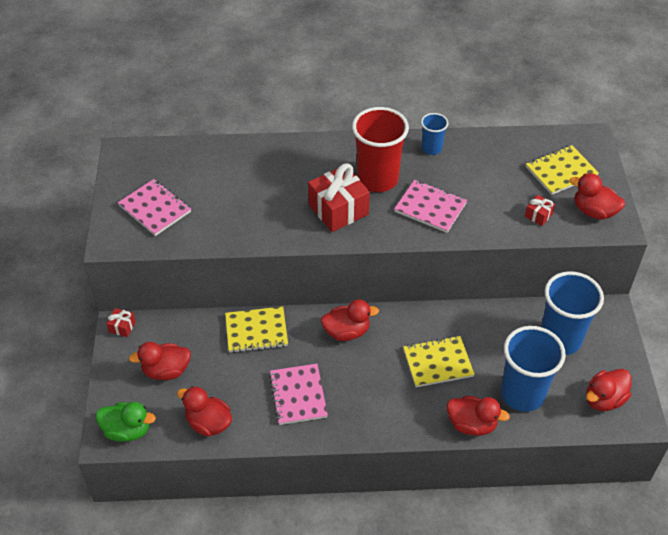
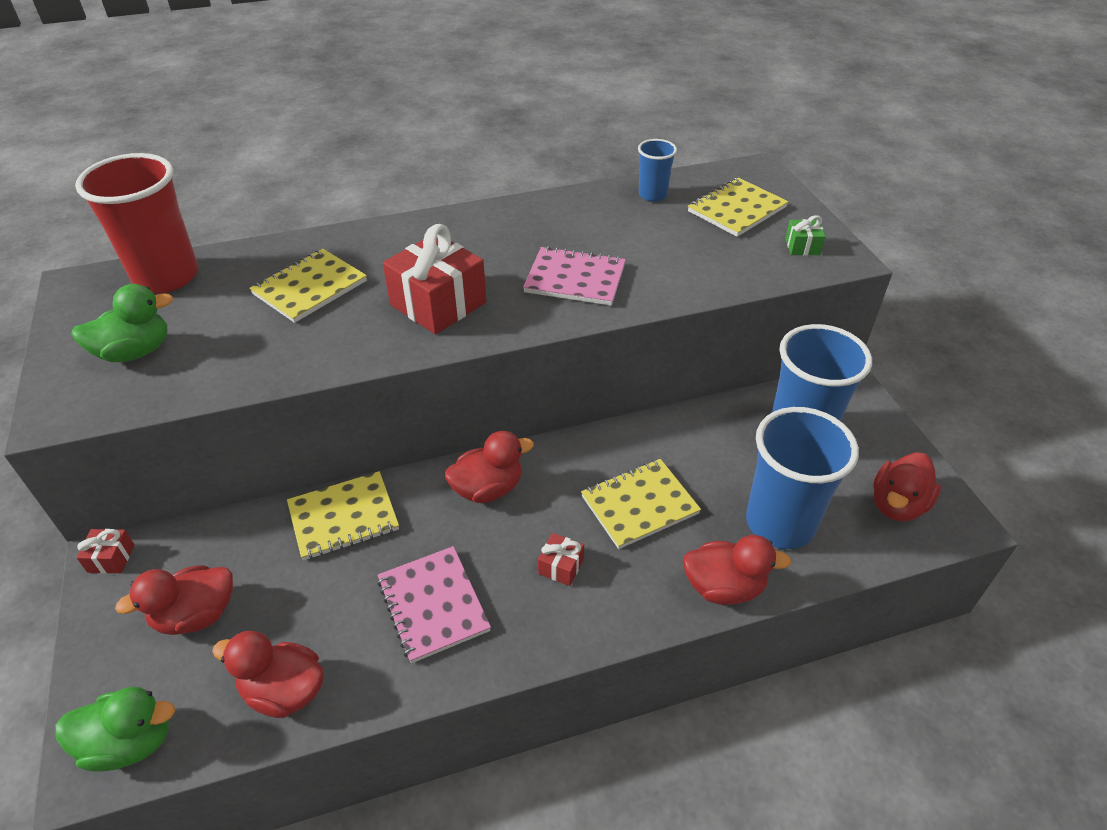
camera: 15 degrees left, 5 degrees down
pink notebook [118,179,191,236] -> green duck [71,284,173,362]
red cup [352,107,409,192] -> red cup moved to [75,153,198,293]
blue cup [421,113,448,155] -> blue cup moved to [638,139,677,202]
red gift [525,195,555,226] -> red gift moved to [538,533,584,586]
red duck [570,173,625,220] -> green gift [785,215,826,256]
none -> yellow notebook [249,249,367,323]

